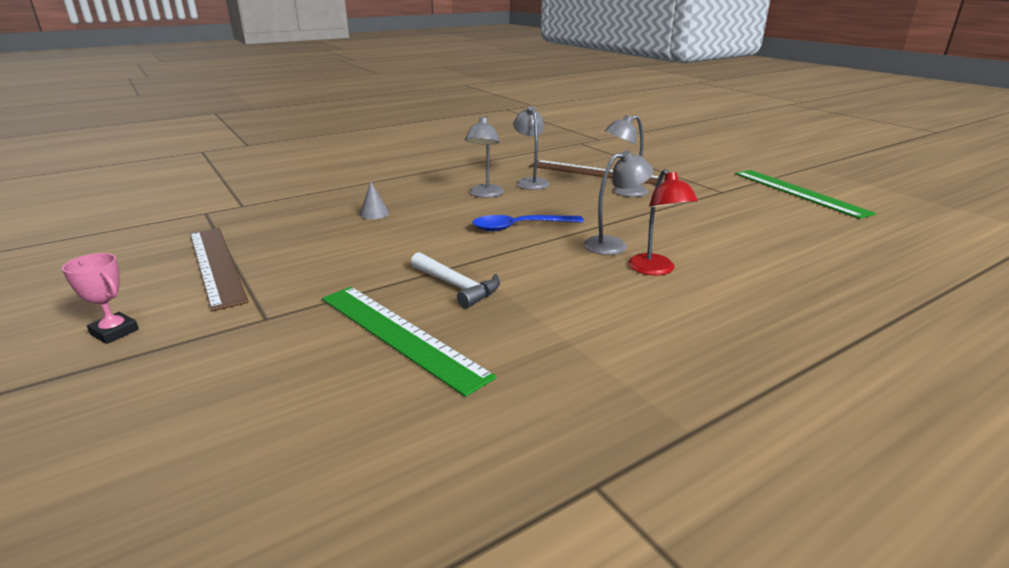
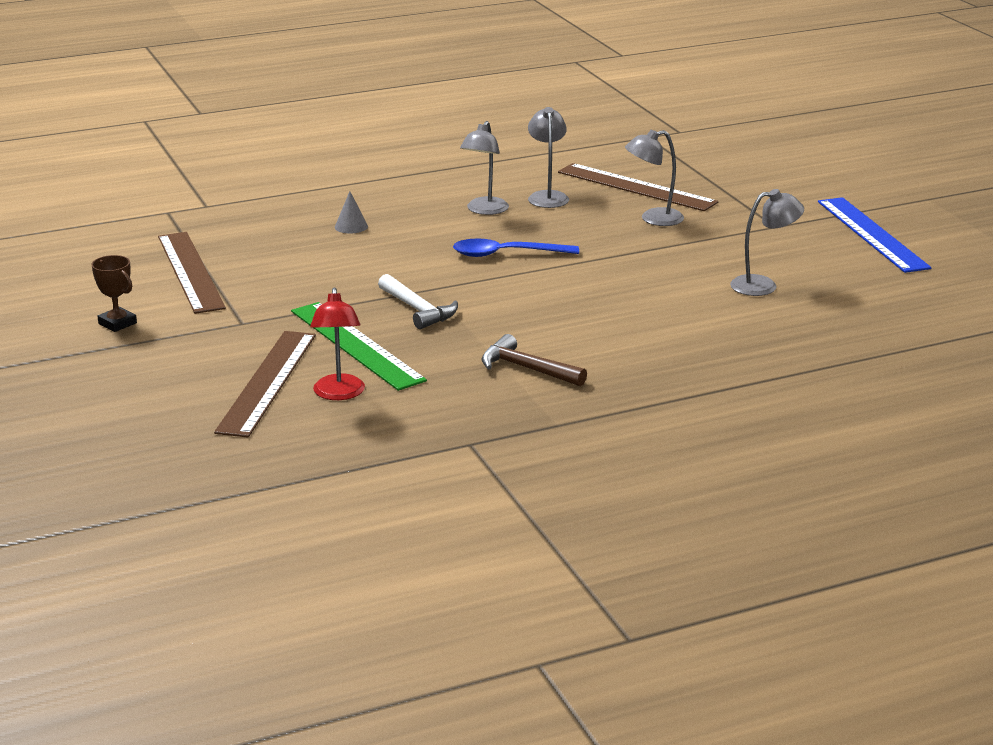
camera: 10 degrees right, 0 degrees up
pink trophy [62,253,139,344] -> brown trophy [91,255,137,332]
grey lamp [584,150,653,255] -> grey lamp moved to [730,189,804,296]
red lamp [628,169,698,275] -> red lamp moved to [310,288,365,400]
green ruler [735,170,876,219] -> blue ruler [818,197,931,273]
none -> brown ruler [214,331,316,437]
none -> brown hammer [481,334,587,387]

